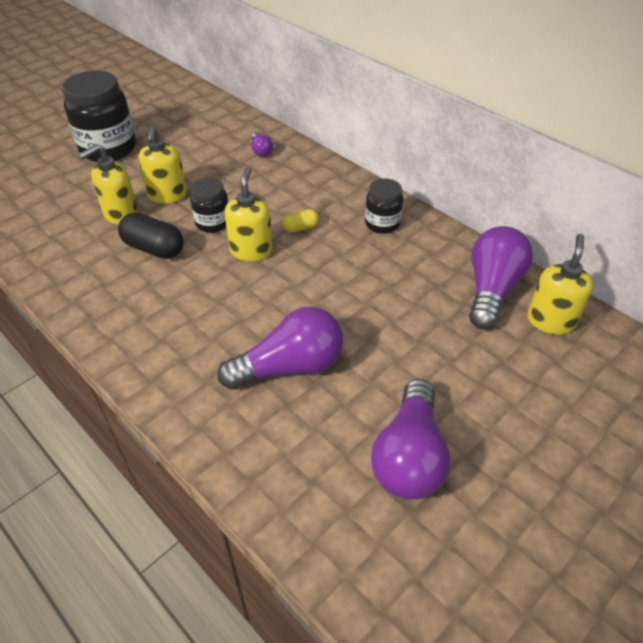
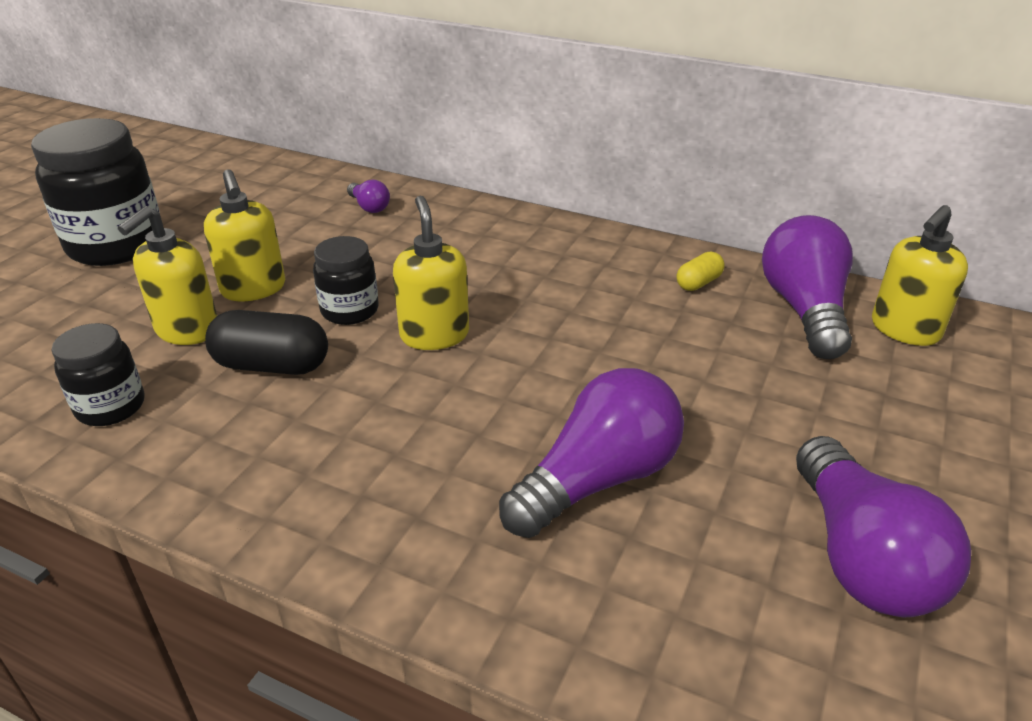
camera: 20 degrees left, 10 degrees down
yellow capsule [282,209,319,233] -> yellow capsule moved to [677,252,725,291]
black jar [365,179,403,234] -> black jar moved to [51,323,145,426]
yellow soap dispenser [527,234,593,335] -> yellow soap dispenser turned 135 degrees counterclockwise [872,205,968,346]

